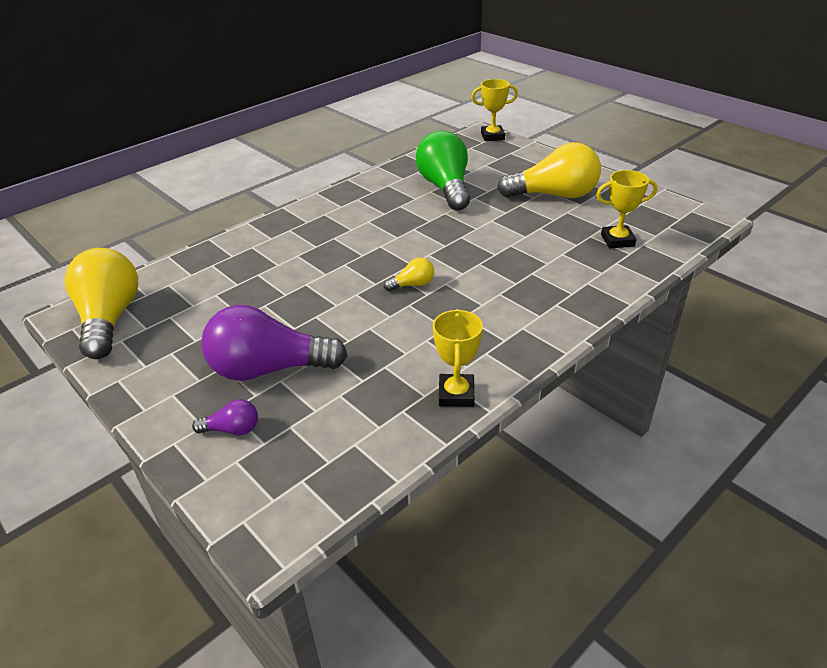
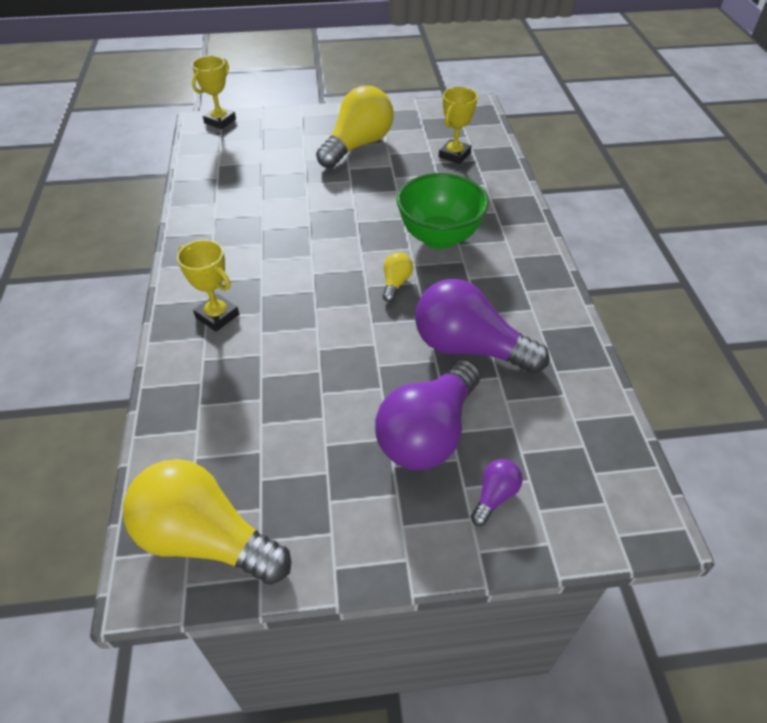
camera: 55 degrees left, 10 degrees up
green light bulb [416,131,470,210] -> none
yellow trophy [433,309,483,407] -> yellow trophy moved to [177,240,239,332]
none -> green bowl [397,173,489,249]
none -> purple light bulb [415,279,549,374]

